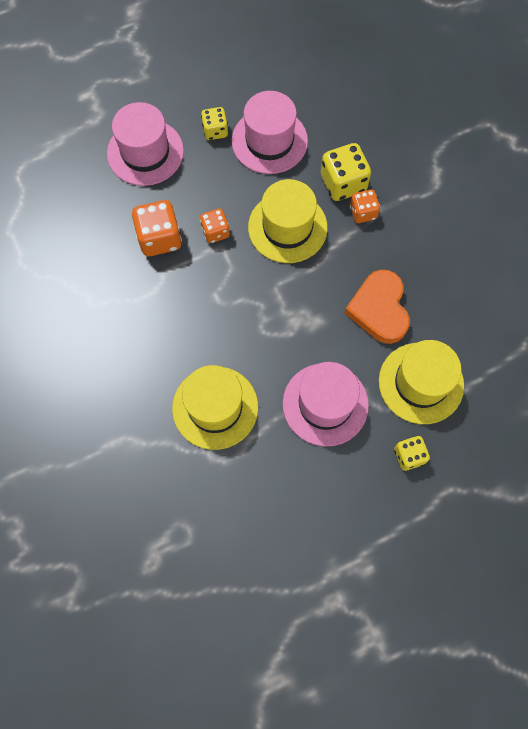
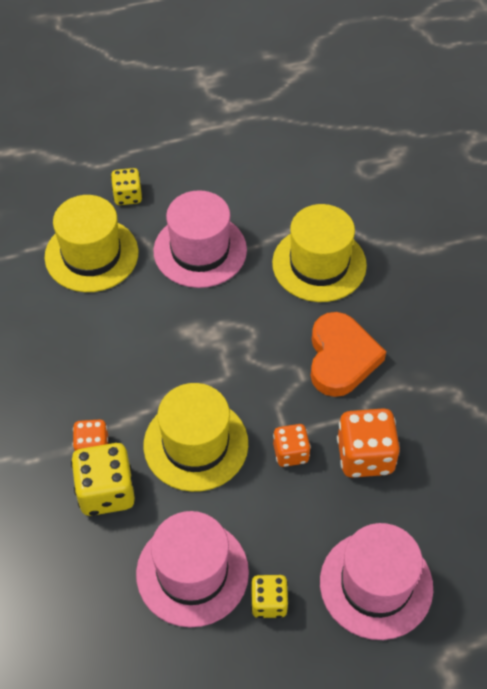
camera: 170 degrees left, 15 degrees down
orange heart [344,270,410,344] -> orange heart moved to [311,312,386,397]

